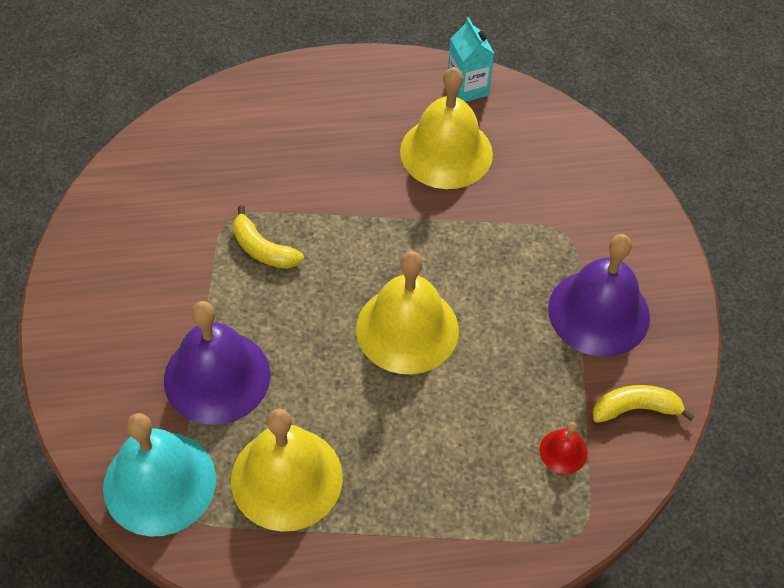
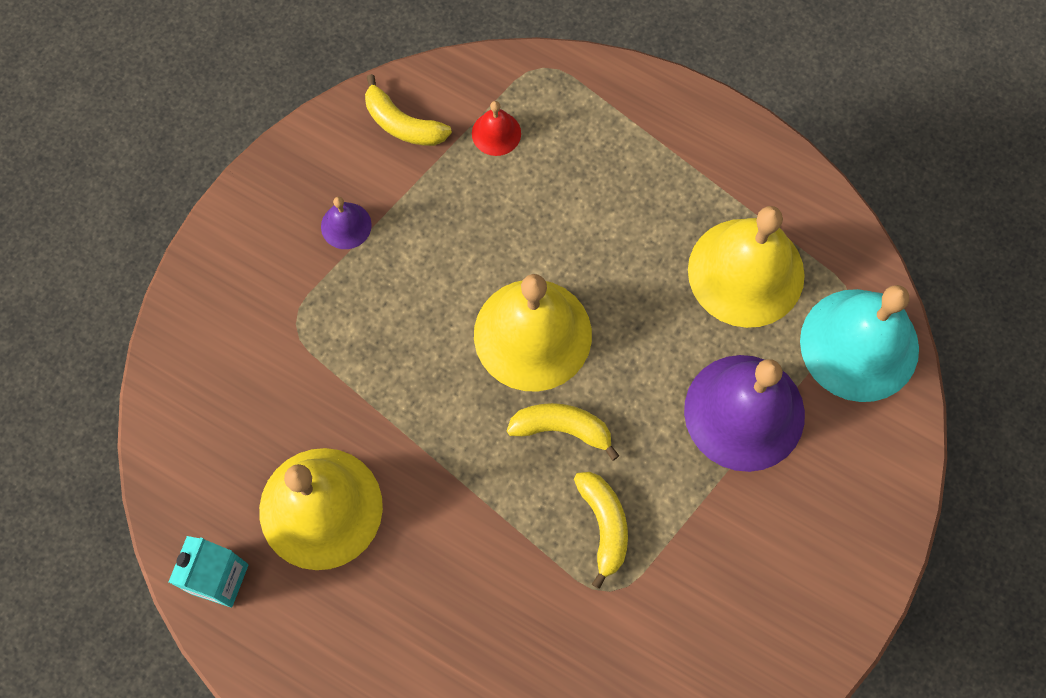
camera: 140 degrees left, 15 degrees up
purple bell [548,234,650,357] -> purple bell [321,197,372,249], size x0.44
none -> yellow banana [507,403,619,461]

